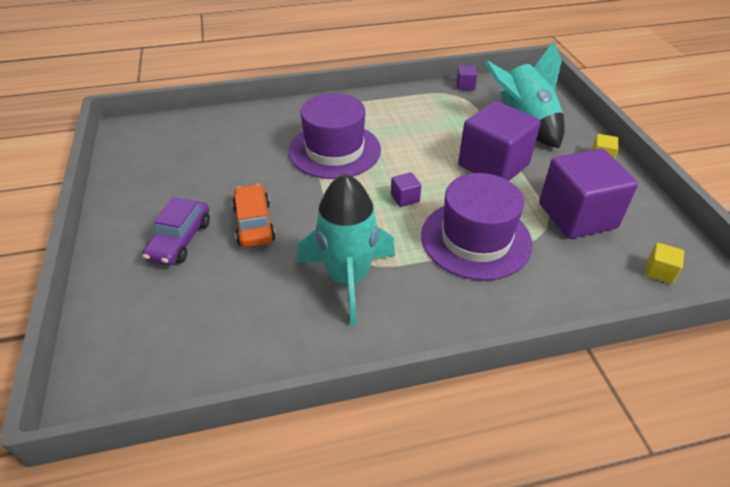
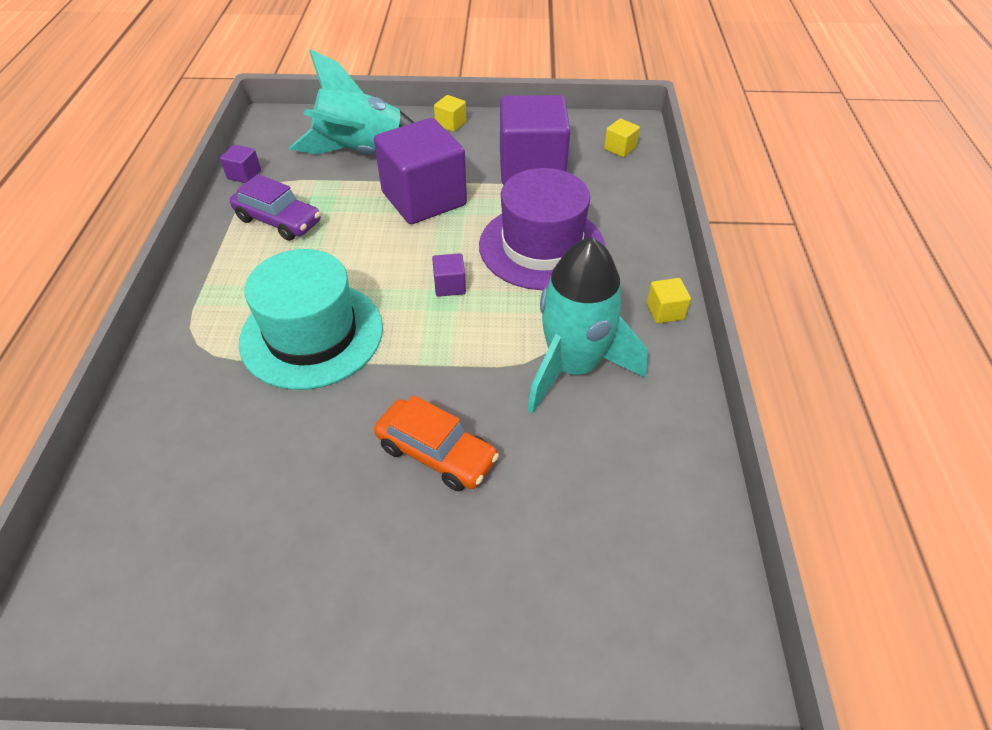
camera: 75 degrees left, 5 degrees up
purple car [143,197,210,266] -> purple car moved to [230,174,321,241]
orange car [232,184,275,247] -> orange car turned 150 degrees counterclockwise [374,395,499,491]
purple hat [289,93,381,179] -> turquoise hat [239,249,383,390]
none -> yellow cube [647,278,691,323]

